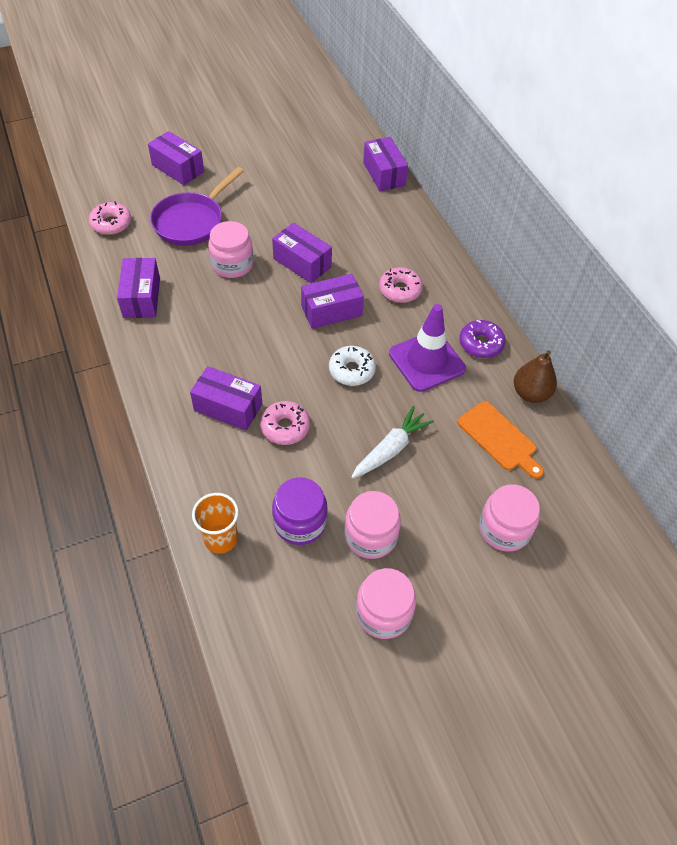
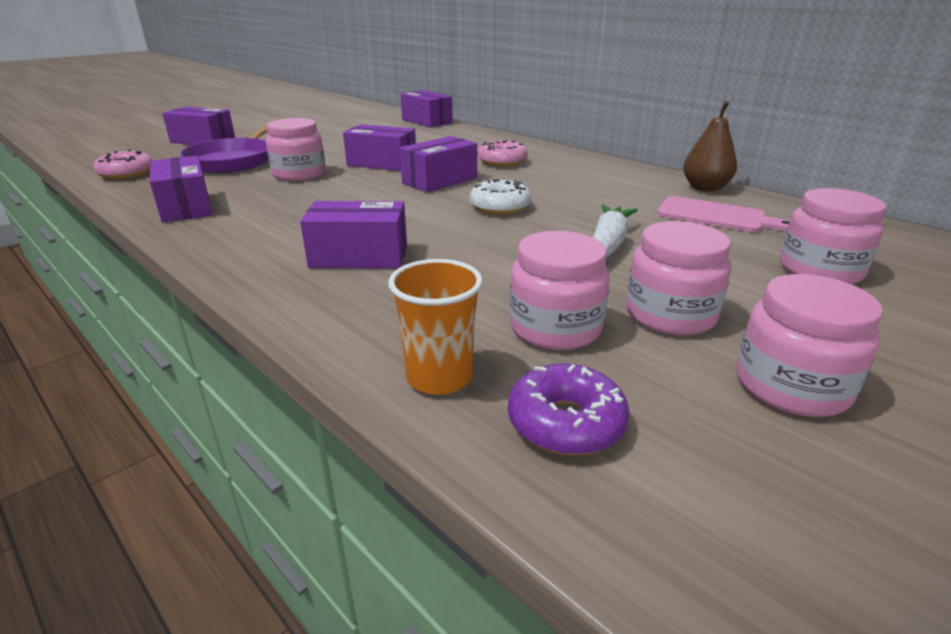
camera: 20 degrees left, 25 degrees down
pink donut [260,401,310,445] -> none
purple jar [272,477,328,545] -> pink jar [509,231,610,350]
purple traffic cone [389,304,466,392] -> none
orange cutting board [458,401,544,479] -> pink cutting board [657,196,790,232]
purple donut [459,320,506,358] -> purple donut moved to [508,363,630,455]

